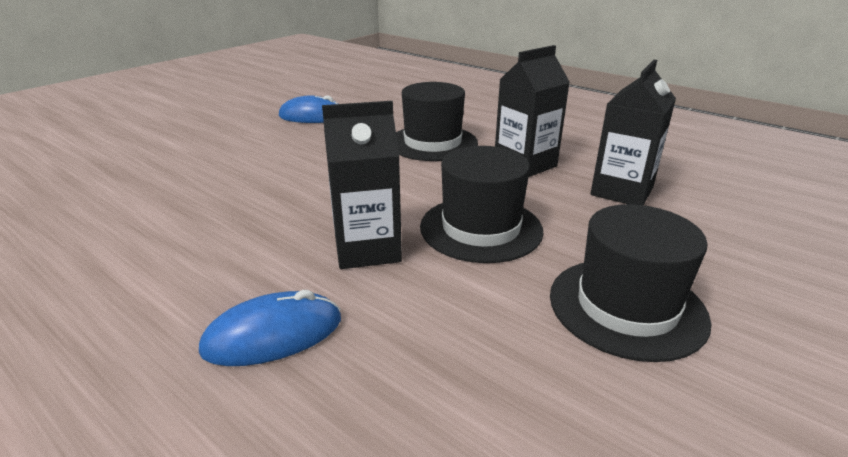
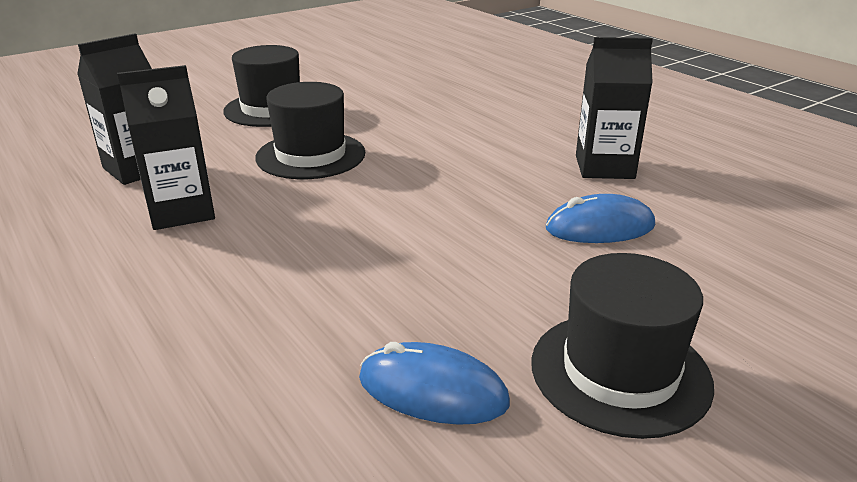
camera: 165 degrees left, 0 degrees up
blue mouse [199,290,341,366] -> blue mouse moved to [546,194,655,243]
black carton [322,101,402,269] -> black carton moved to [576,37,653,179]
black hat [396,82,478,161] -> black hat moved to [531,253,714,439]

